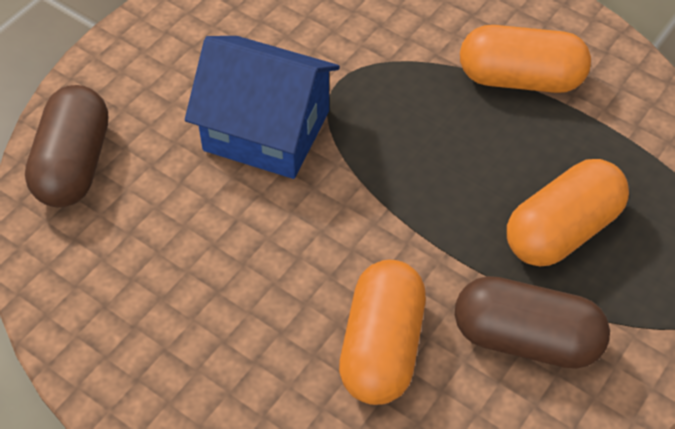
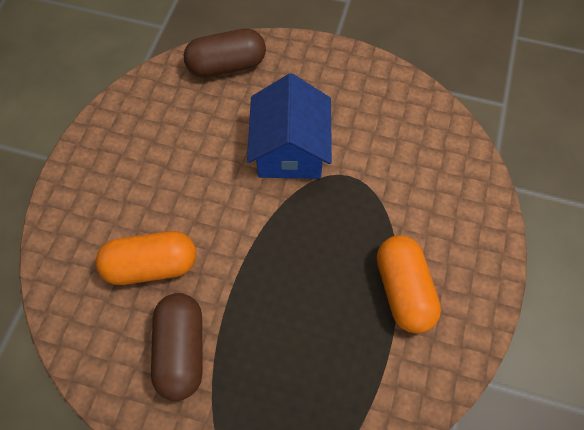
camera: 70 degrees right, 10 degrees up
orange capsule [507,159,629,267] -> none

